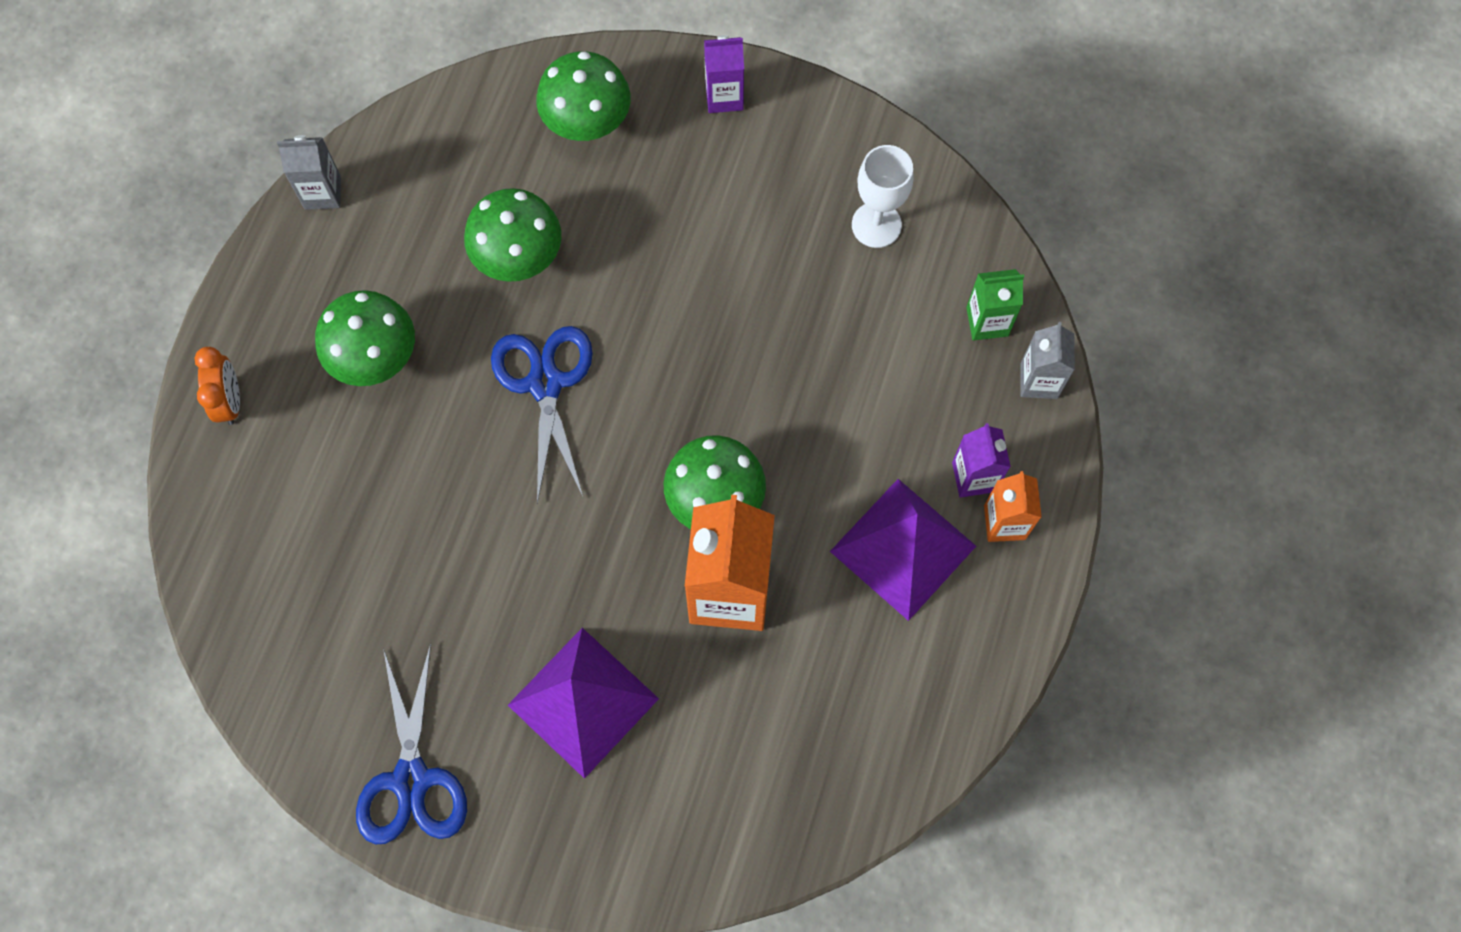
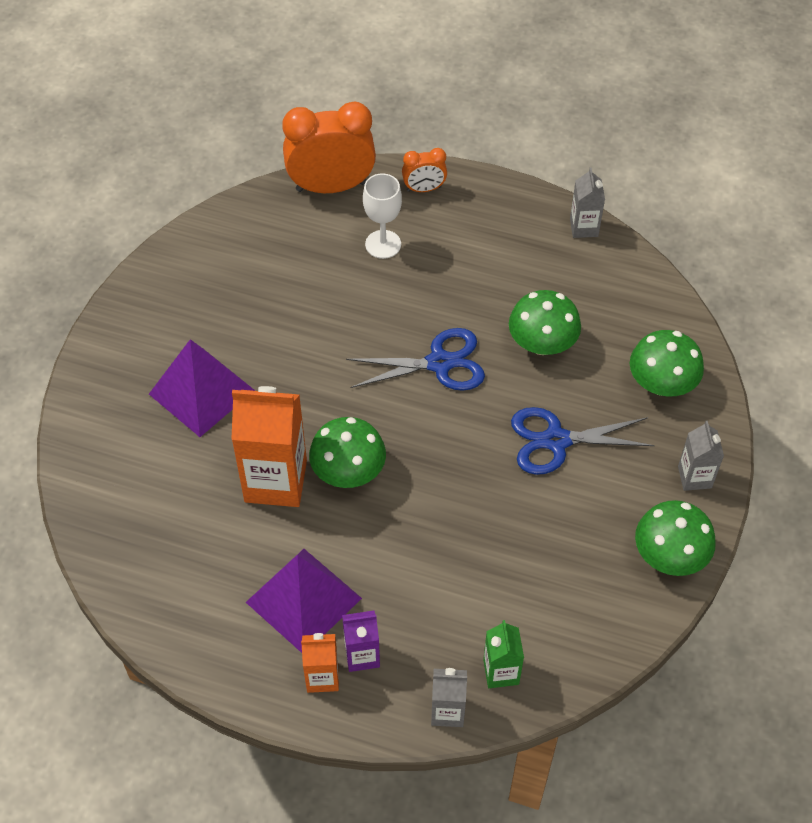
camera: 90 degrees right, 15 degrees down
green mushroom [315,290,415,386] -> green mushroom moved to [635,500,716,576]
blue scissors [356,643,467,844] -> blue scissors moved to [511,407,655,475]
purple carton [704,35,744,113] -> grey carton [678,421,724,491]
white goblet [852,145,914,248] -> white goblet moved to [363,173,402,259]
none -> orange clock [282,101,376,193]

